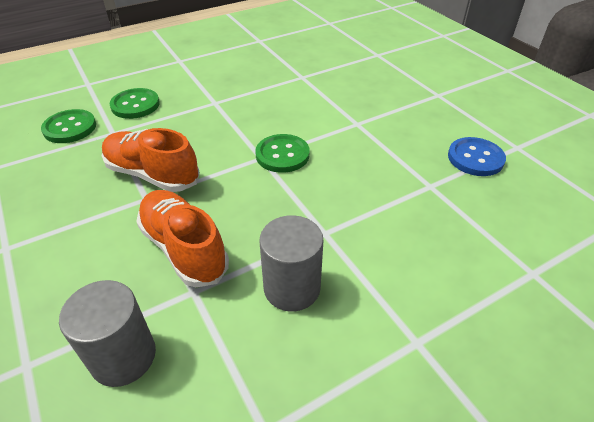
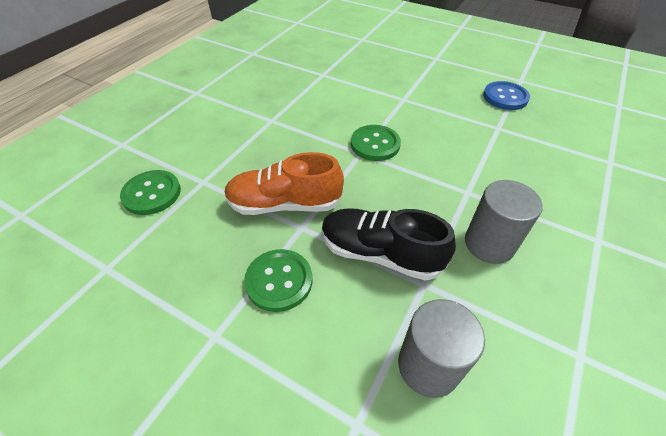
camera: 30 degrees left, 5 degrees up
green button [110,88,160,119] -> green button moved to [244,249,312,312]
orange shoe [136,190,229,287] -> black shoe [322,208,456,281]

